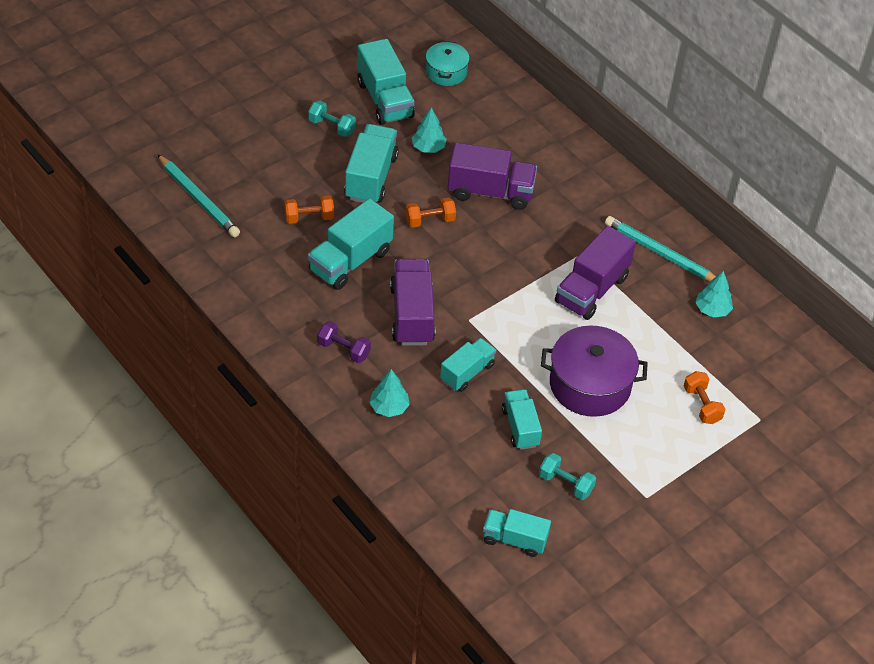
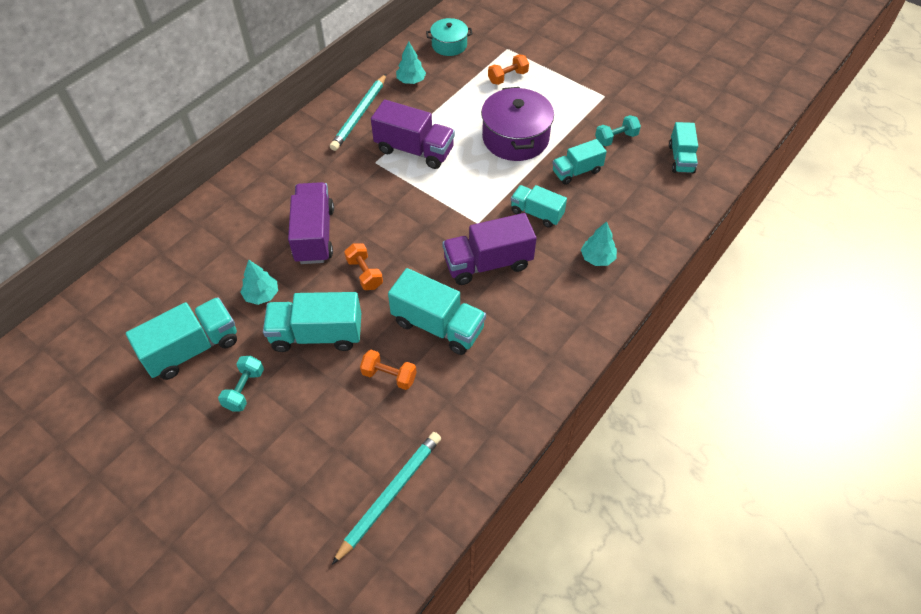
camera: 100 degrees left, 5 degrees up
orange dumbbell [284,196,334,224] -> orange dumbbell turned 45 degrees counterclockwise [360,350,417,390]
purple dumbbell [317,321,371,363] -> none
turquoise pot [426,41,469,86] -> turquoise pot moved to [426,18,473,56]
turquoise dumbbell [539,453,596,500] -> turquoise dumbbell turned 45 degrees clockwise [595,115,641,147]

